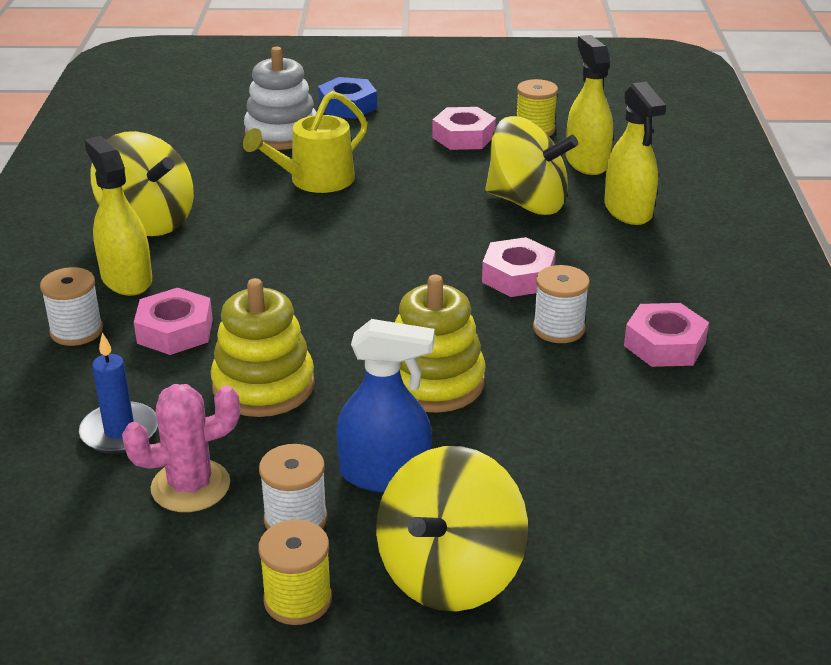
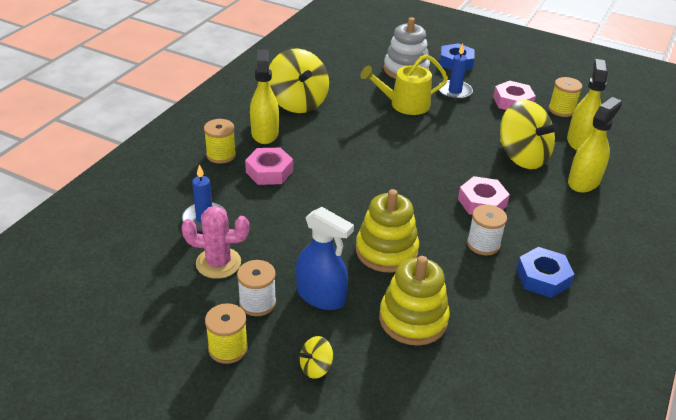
camera: 25 degrees right, 5 degrees up
white spool [40,267,103,346] -> yellow spool [204,119,236,164]
yellow stacking toy [211,278,315,417] -> yellow stacking toy moved to [379,256,450,346]
yellow spinning top [376,446,528,612] -> yellow spinning top [300,336,333,379], size x0.43
yellow spray bottle [604,82,666,225] -> yellow spray bottle turned 150 degrees counterclockwise [568,97,622,193]
pink nut [624,303,709,367] -> blue nut [516,247,575,298]
none -> blue candle [439,43,473,100]

